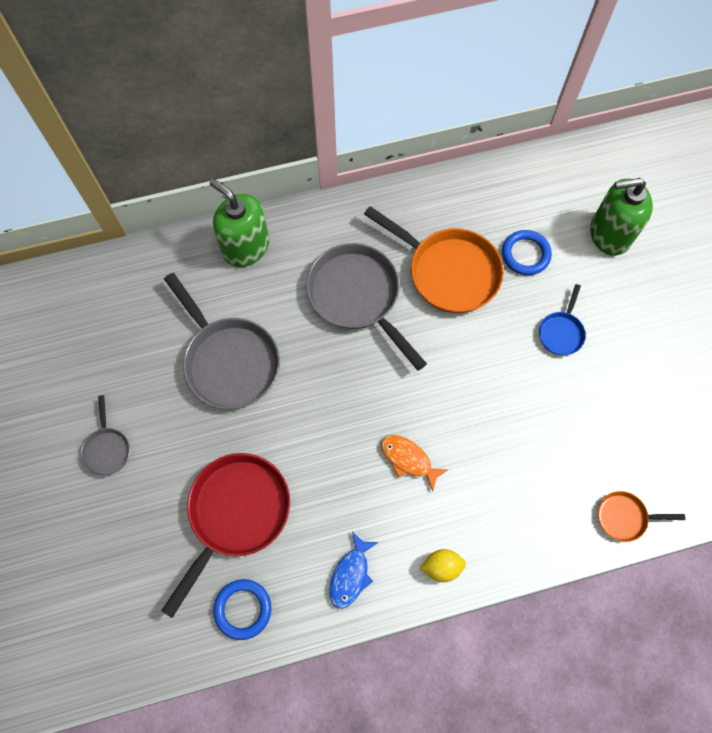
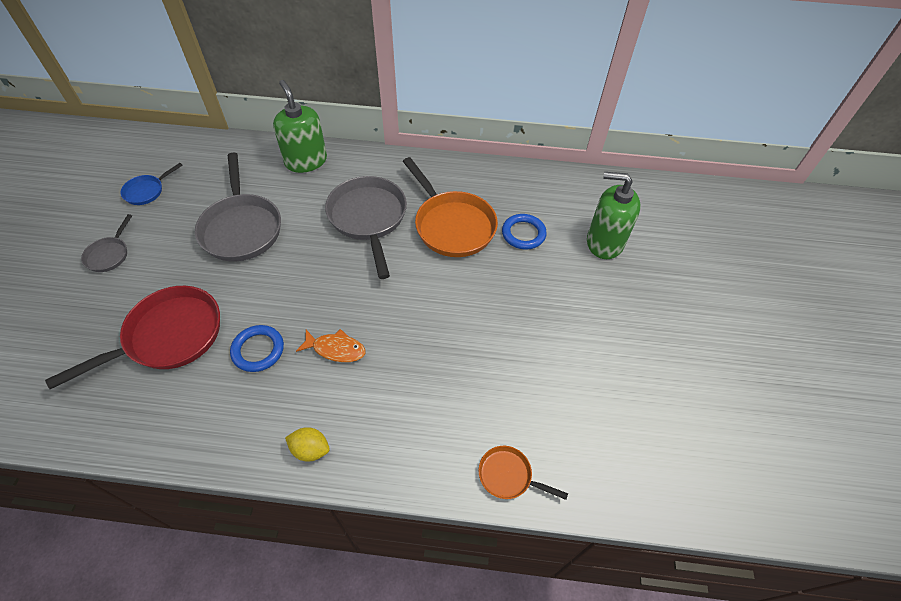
camera: 20 degrees right, 15 degrees down
blue ring [213,579,272,640] -> blue ring moved to [230,325,284,372]
blue fish [329,532,378,609] -> none
orange fish [381,435,449,491] -> orange fish turned 135 degrees clockwise [296,329,366,362]
blue pan [539,284,586,355] -> blue pan moved to [120,163,183,205]

